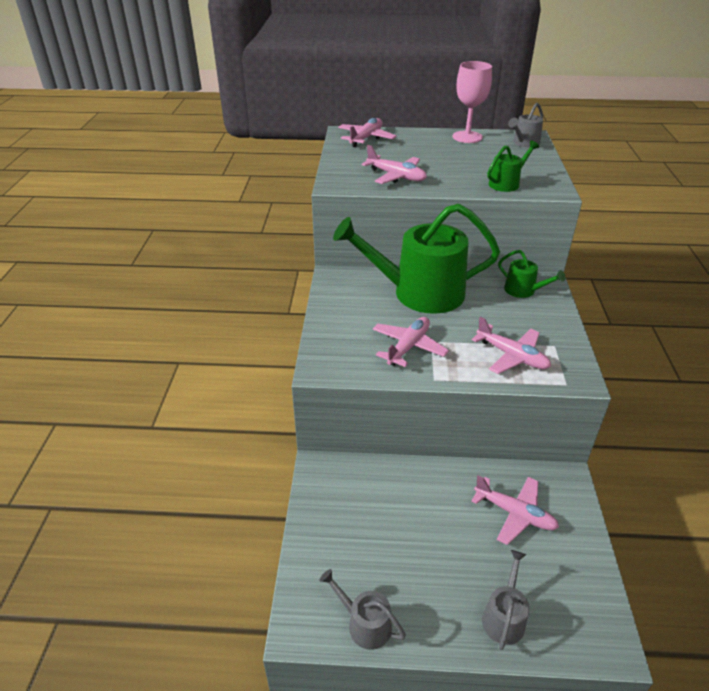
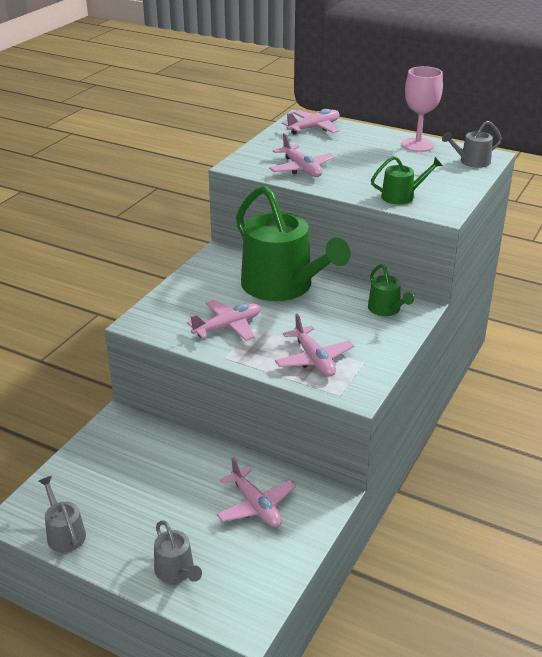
camera: 25 degrees right, 5 degrees down
green watering can [333,204,500,314] -> green watering can turned 150 degrees counterclockwise [236,185,351,301]
grey watering can [482,550,529,650] -> grey watering can turned 105 degrees clockwise [154,520,202,583]

